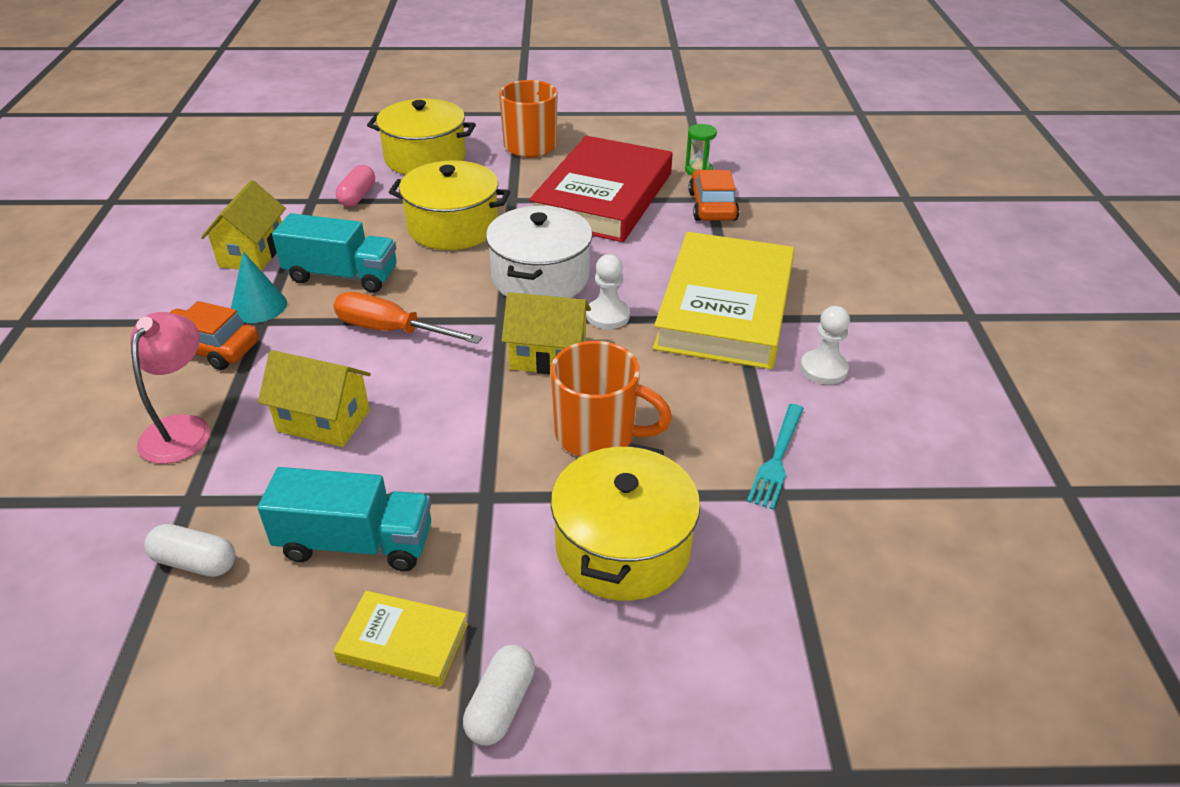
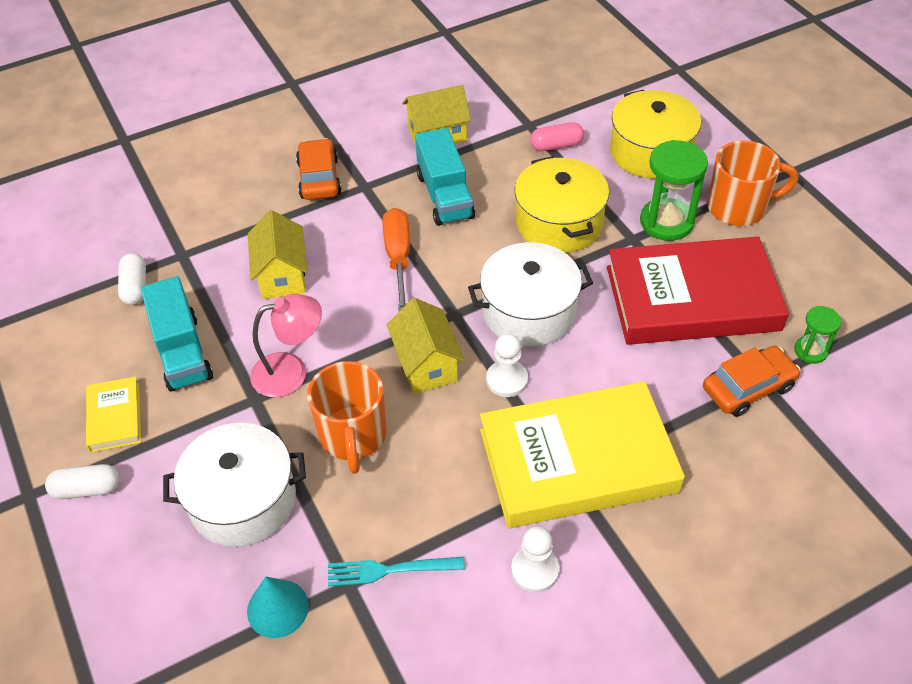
camera: 65 degrees right, 10 degrees up
pink lamp [130,312,210,464] -> pink lamp moved to [250,294,322,397]
turquoise cone [231,252,287,323] -> turquoise cone moved to [247,576,309,638]
yellow pot [551,443,700,601] -> white pot [163,423,306,547]
none -> green hourglass [640,140,708,241]

